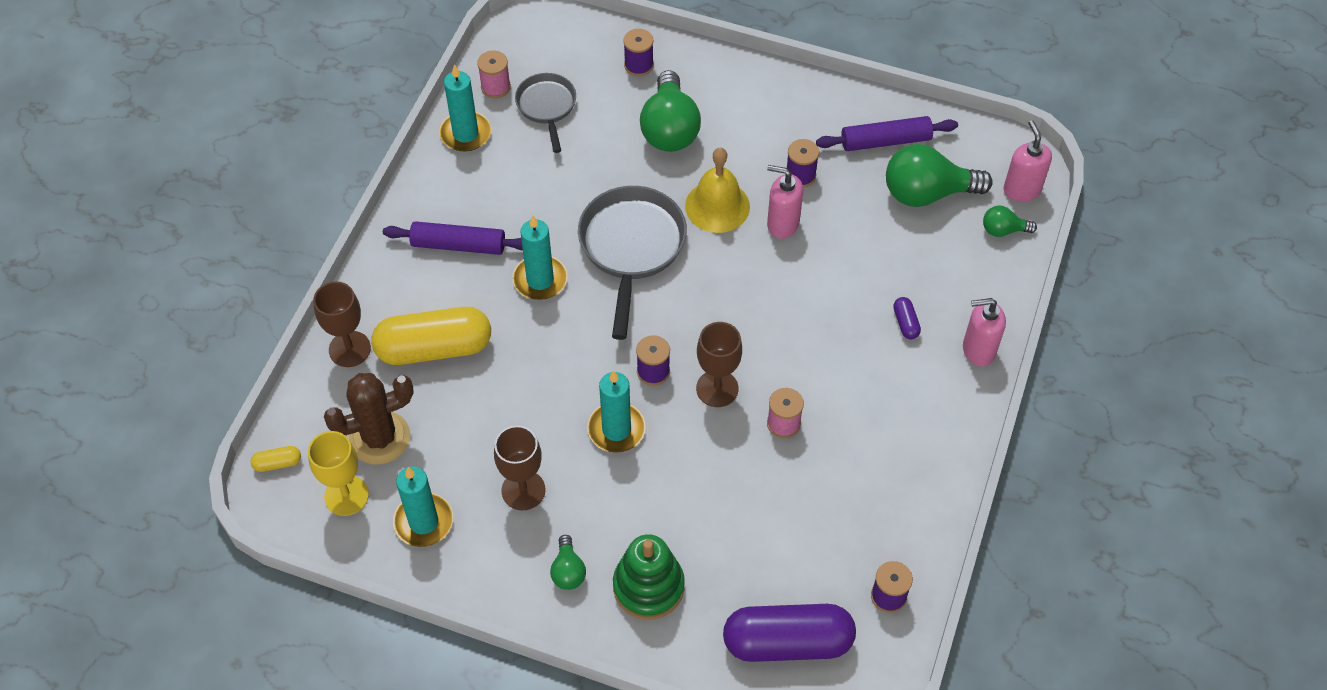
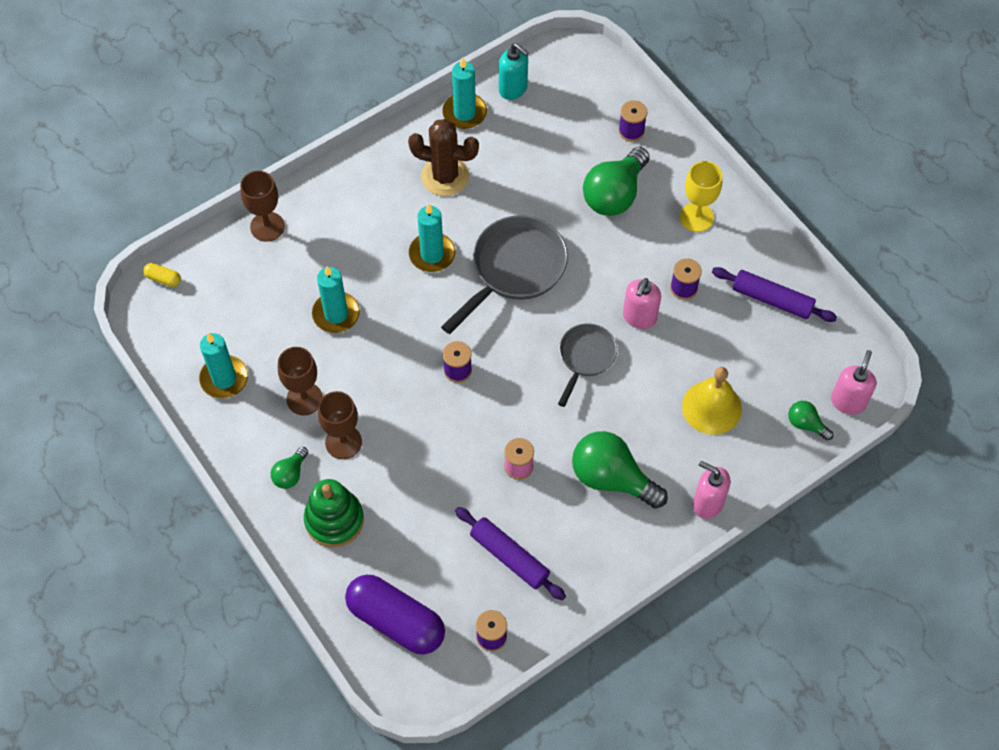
camera: 35 degrees right, 5 degrees up
yellow goblet [308,431,369,516] -> yellow goblet moved to [680,161,722,232]
brown cactus [324,373,414,464] -> brown cactus moved to [408,119,479,196]
yellow capsule [372,307,491,365] -> none
purple rolling pin [383,221,523,255] -> purple rolling pin moved to [455,507,566,601]
pink spool [477,50,511,98] -> turquoise soap dispenser [499,43,529,100]
grey pan [515,73,576,153] -> grey pan moved to [558,324,617,407]
turquoise candle [587,370,646,453] -> turquoise candle moved to [312,266,360,333]
yellow bell [685,147,750,233] -> yellow bell moved to [682,367,742,435]
brown goblet [696,322,742,407] -> brown goblet moved to [318,391,362,459]
pink soap dispenser [767,165,803,239] -> pink soap dispenser turned 120 degrees counterclockwise [623,278,661,329]
green light bulb [886,144,993,207] -> green light bulb moved to [572,431,668,509]
purple capsule [893,297,921,339] -> none

